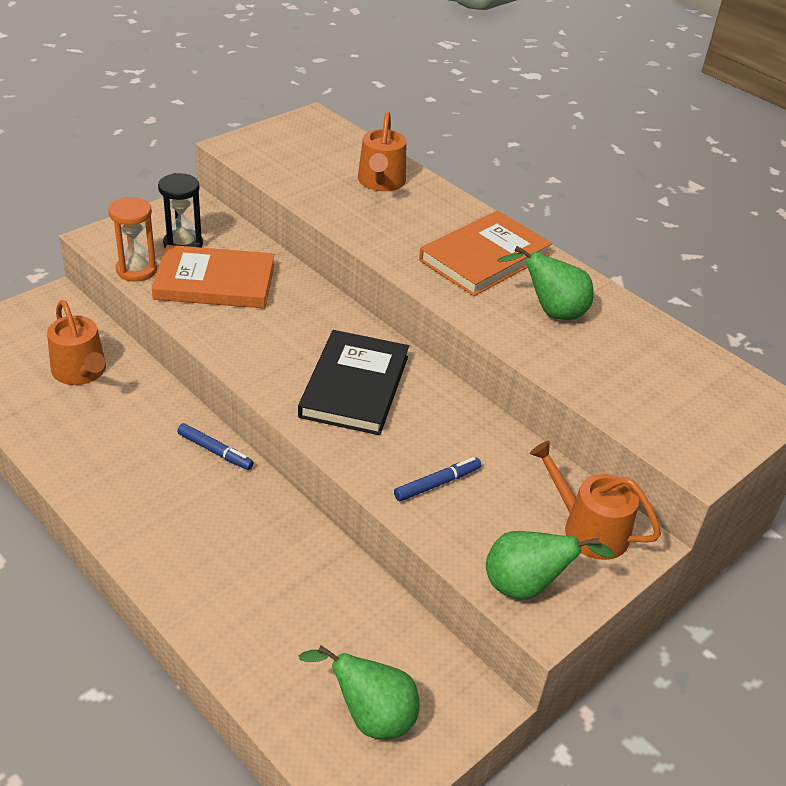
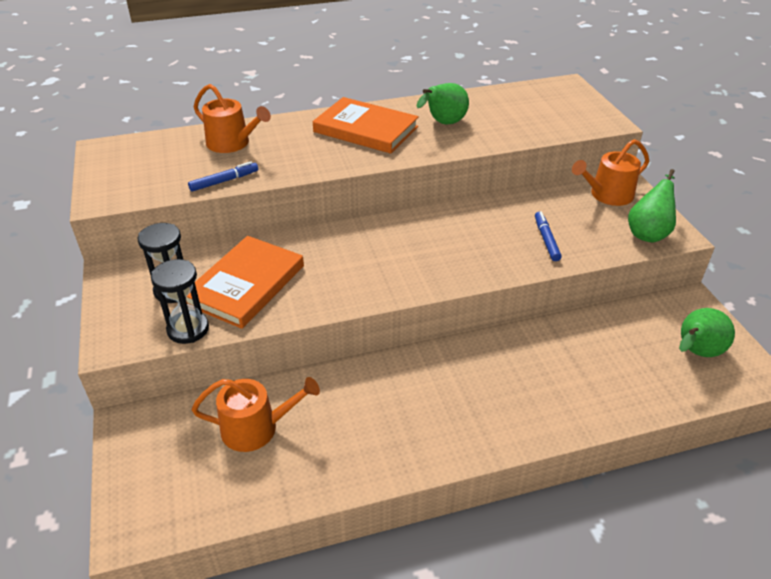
camera: 60 degrees left, 0 degrees up
orange hourglass [108,197,157,282] -> black hourglass [151,259,209,344]
blue marker [177,423,254,470] -> blue marker moved to [188,161,258,192]
black book [298,330,409,435] -> none
orange book [419,210,552,296] -> orange book turned 45 degrees counterclockwise [313,97,419,154]

